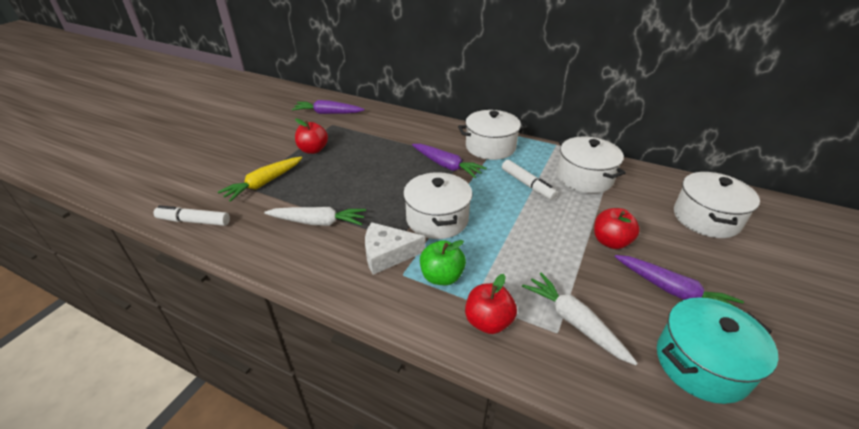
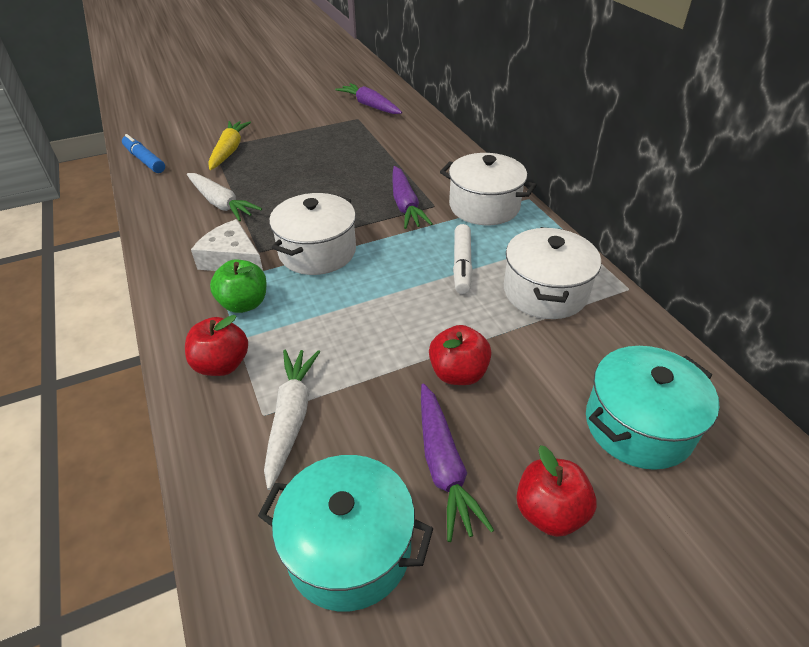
camera: 40 degrees right, 5 degrees up
white marker [154,205,230,226] -> blue marker [122,134,165,173]
yellow carrot [218,157,302,202] -> yellow carrot turned 105 degrees clockwise [208,121,251,170]
red apple [295,118,328,154] -> red apple moved to [516,445,597,537]
white pot [674,171,760,238] -> turquoise pot [586,346,720,470]

